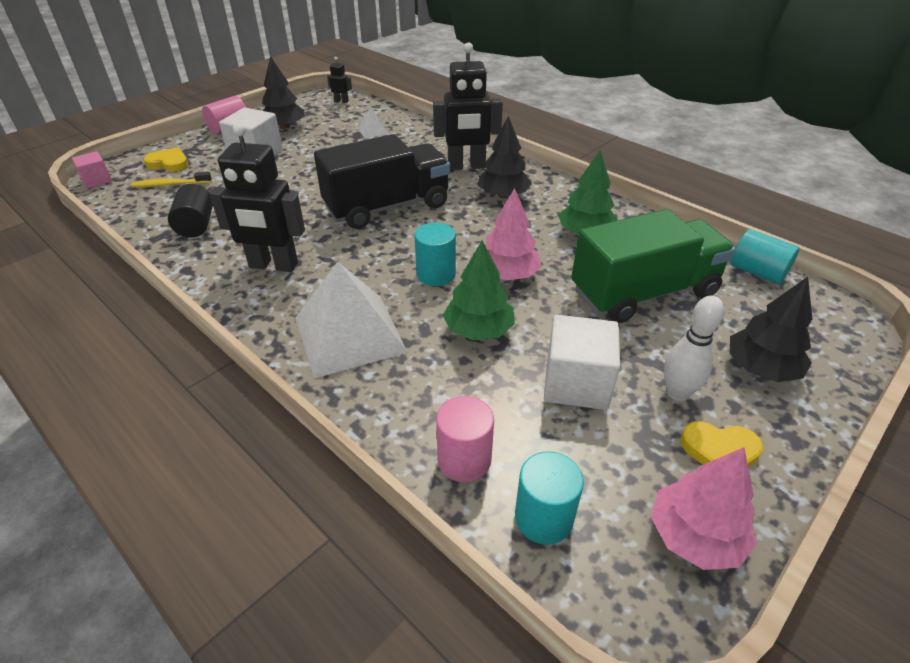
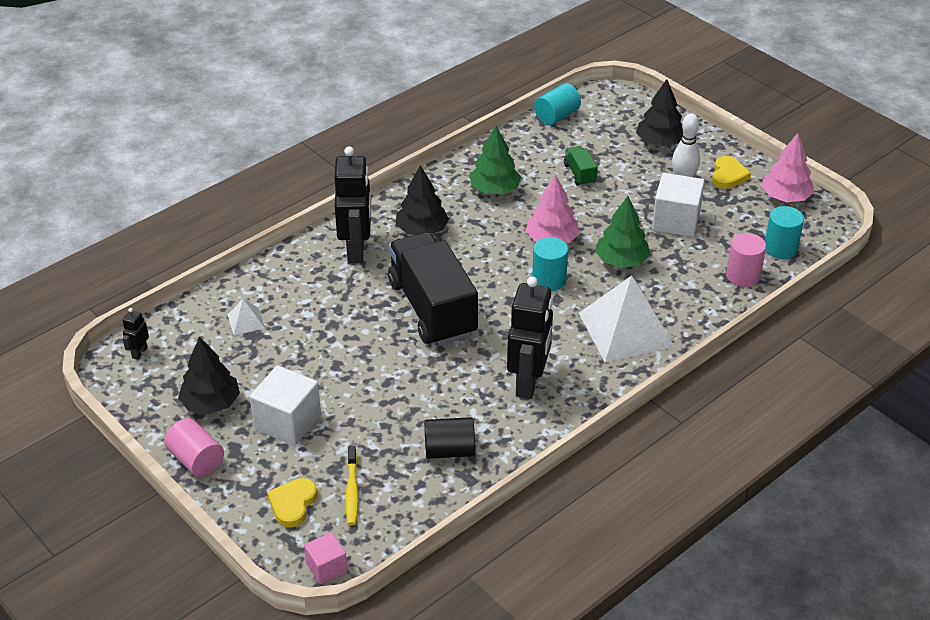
camera: 85 degrees left, 0 degrees up
green truck [571,209,736,323] -> green truck [564,146,598,186], size x0.42

